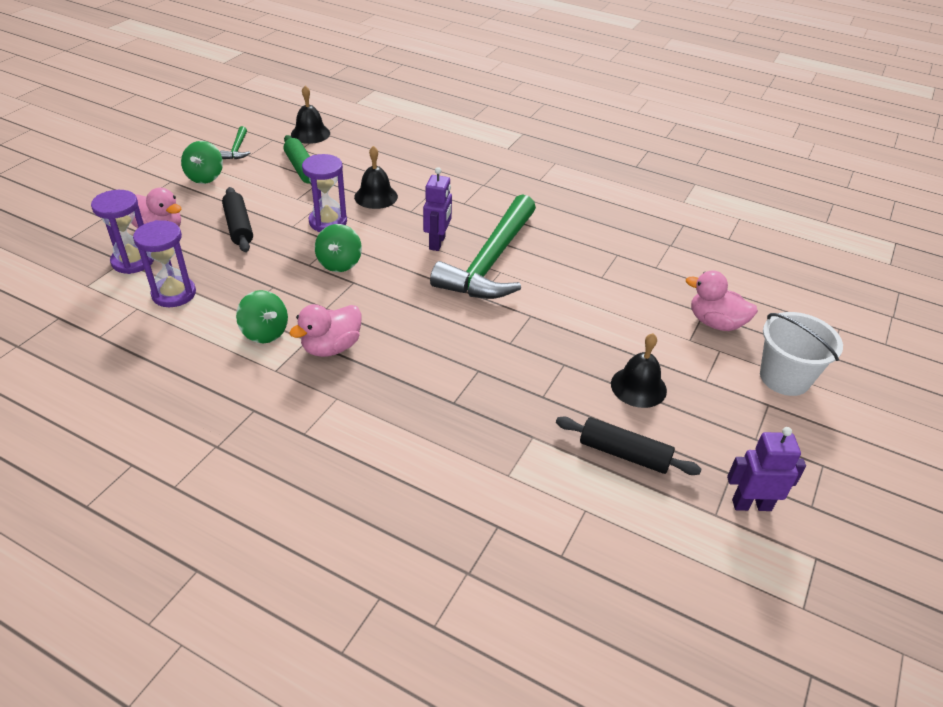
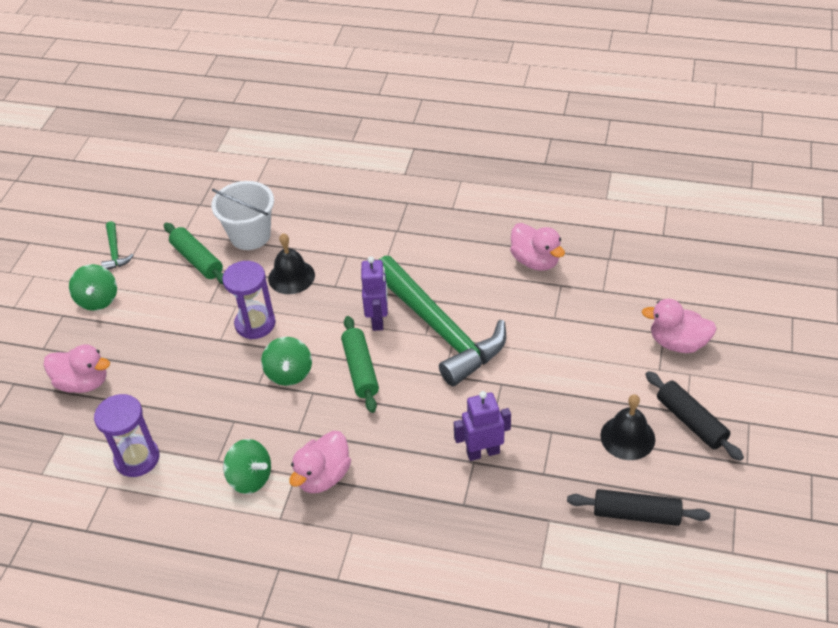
camera: 10 degrees left, 5 degrees up
purple hourglass [91,190,154,274] -> none
black rolling pin [222,187,253,252] -> black rolling pin moved to [645,371,744,461]
black bell [291,85,330,144] -> none
green hammer [430,194,536,299] -> green hammer turned 45 degrees counterclockwise [378,256,506,386]
purple robot [727,427,806,511] -> purple robot moved to [454,391,511,461]
white bucket [760,312,843,396] -> white bucket moved to [211,181,274,250]
none -> green rolling pin [341,316,379,413]
none -> pink duck [510,223,565,271]

